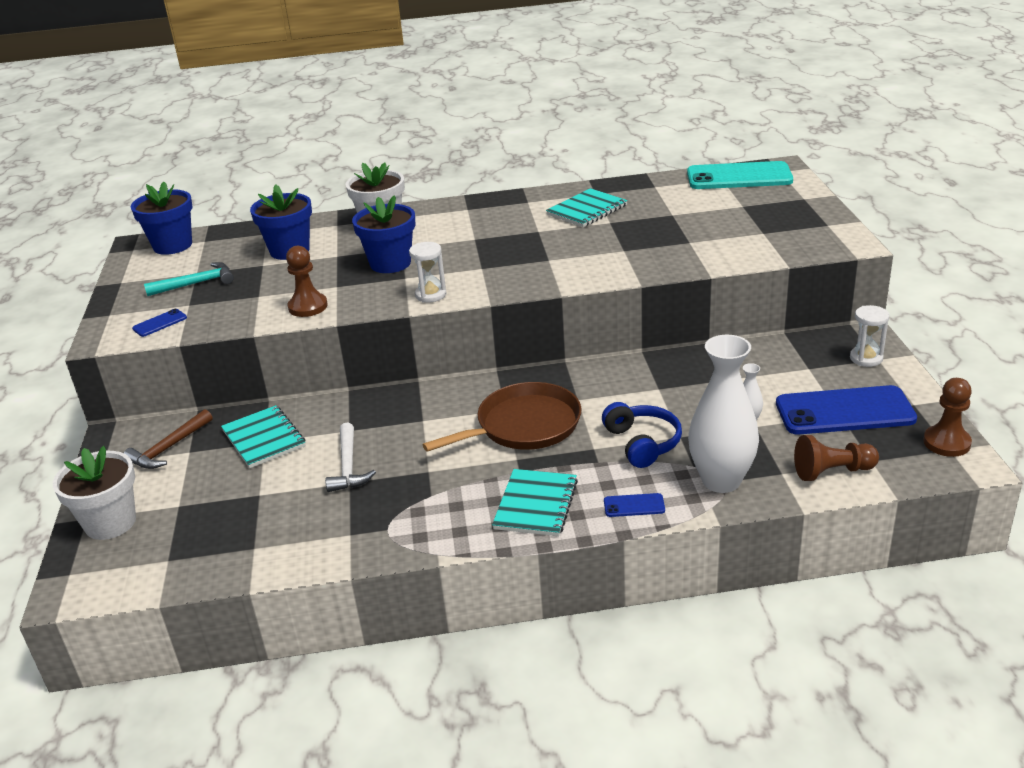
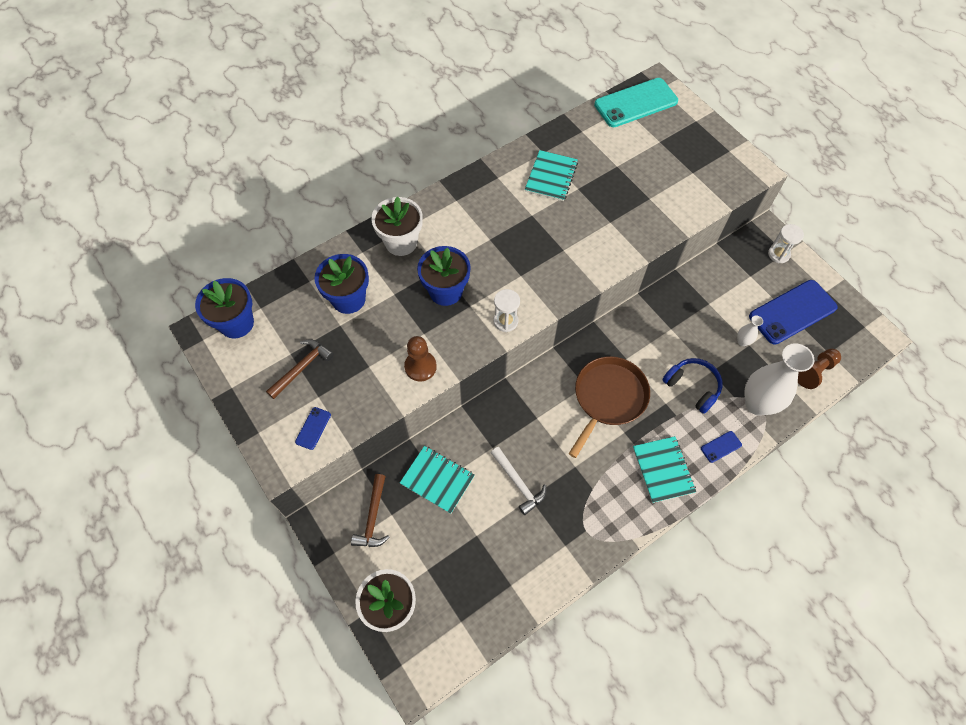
camera: 30 degrees left, 30 degrees up
turquoise hammer [144,262,234,296] -> brown hammer [266,340,334,399]
brown pawn [923,378,972,457] -> none

